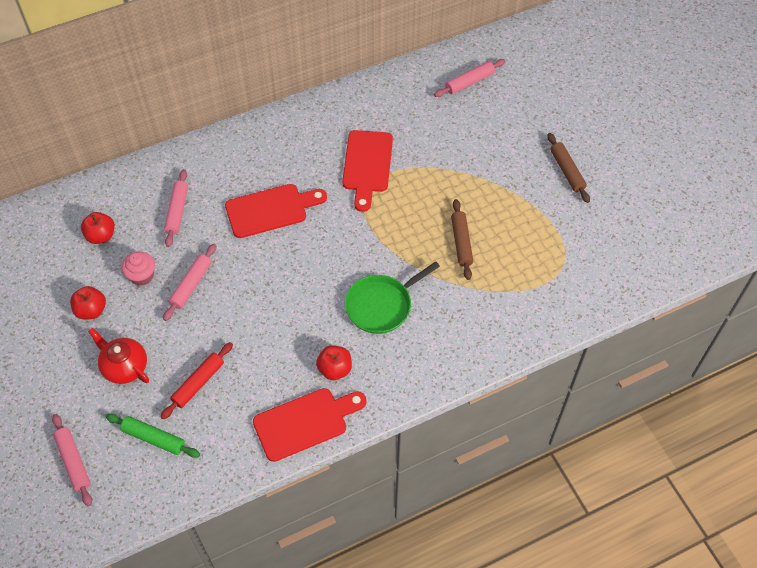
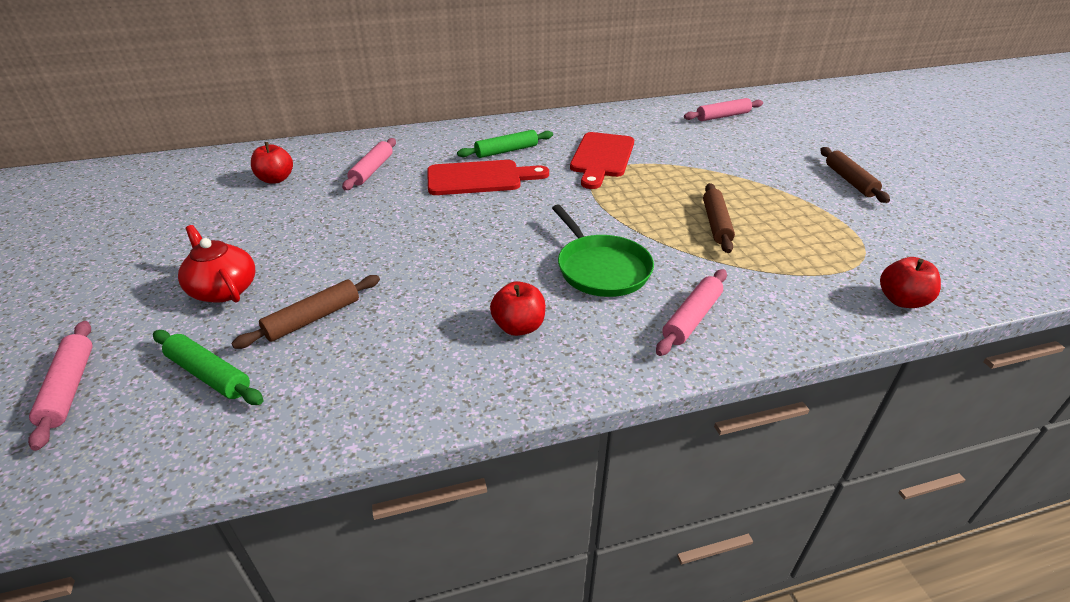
camera: 10 degrees right, 20 degrees down
red apple [70,286,106,319] -> red apple moved to [880,257,941,308]
pink cupcake [122,252,155,286] -> none
red rolling pin [160,342,233,419] -> brown rolling pin [231,275,380,349]
pink rolling pin [163,244,216,321] -> pink rolling pin moved to [656,269,727,356]
red cutting board [253,388,367,462] -> none
green pan [345,261,440,334] -> green pan turned 90 degrees counterclockwise [552,205,654,297]
none -> green rolling pin [457,130,553,158]

